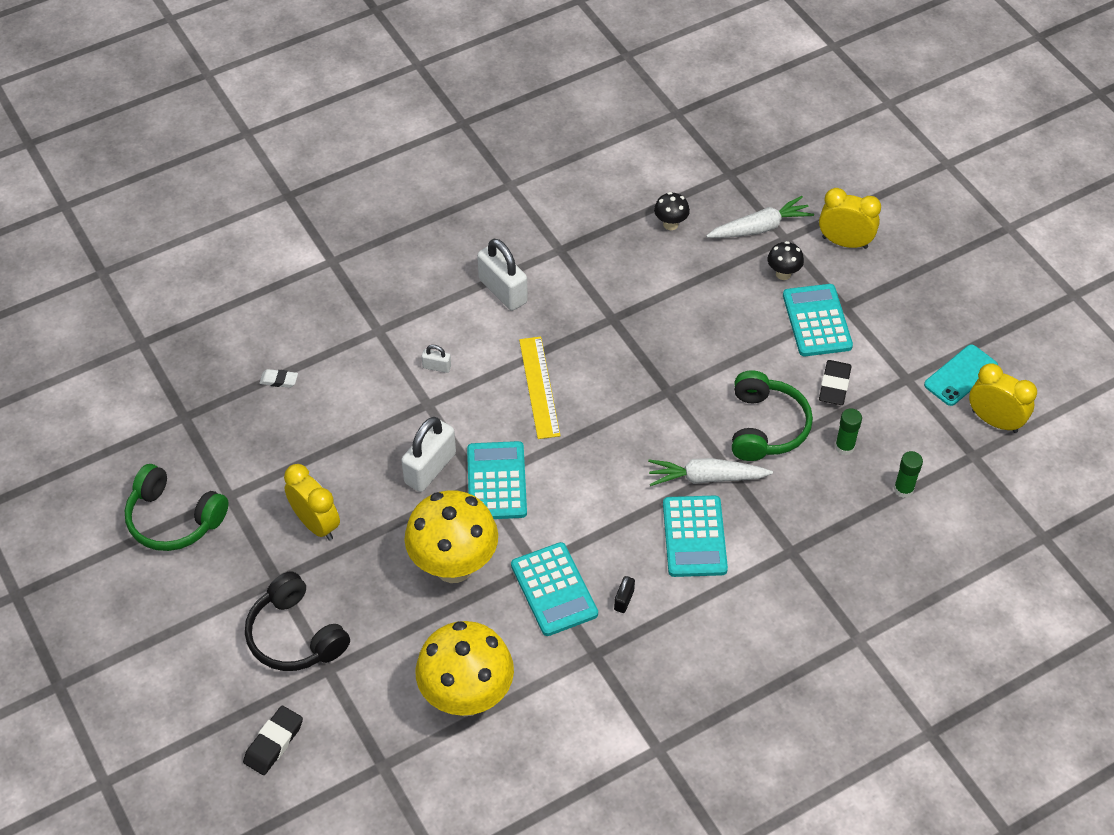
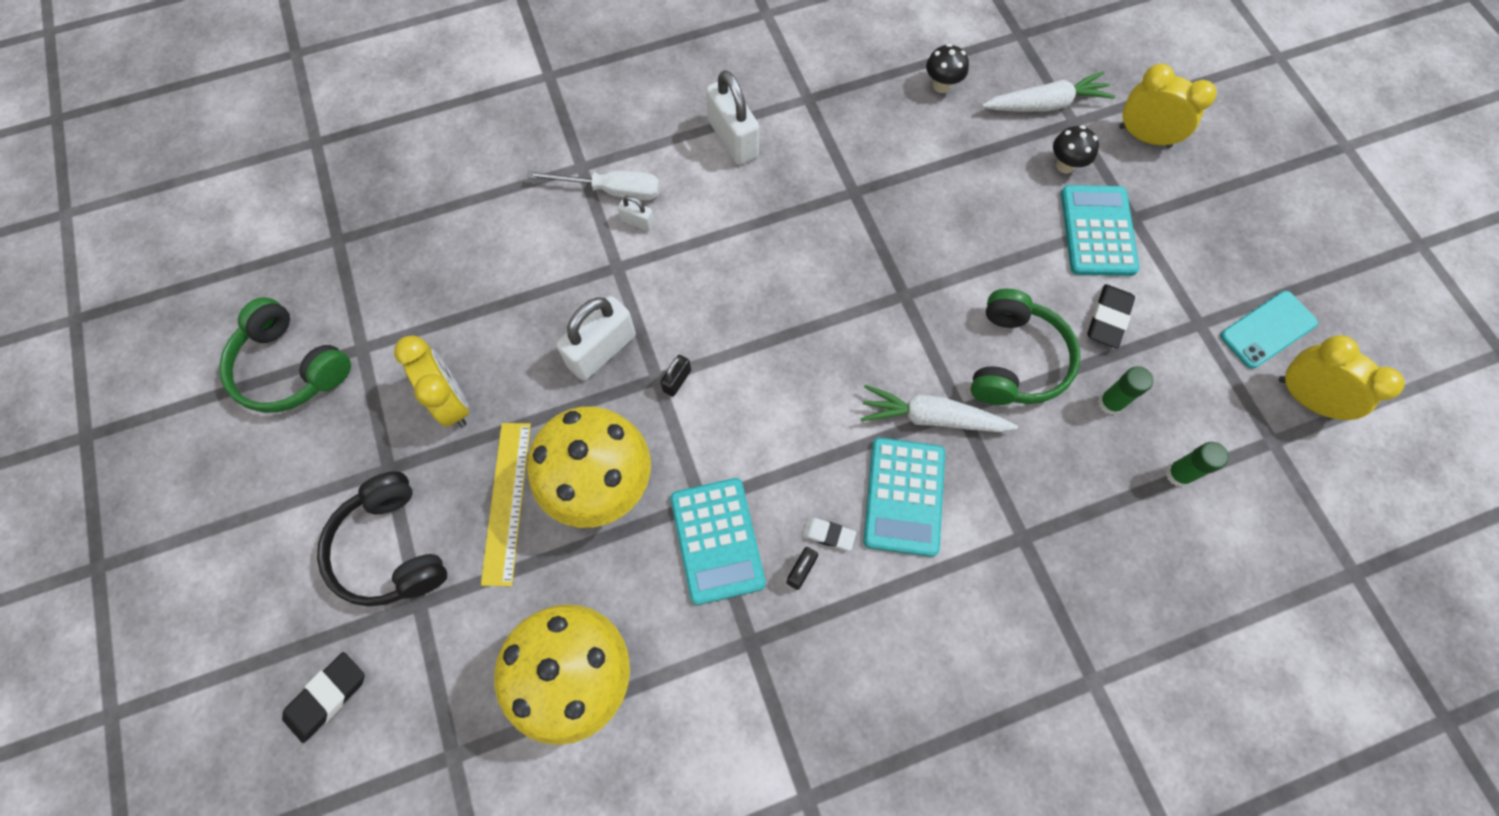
camera: 10 degrees right, 15 degrees up
white eraser [259,369,298,388] -> white eraser moved to [802,517,856,551]
turquoise calculator [467,441,527,519] -> black padlock [660,355,691,397]
yellow ruler [519,337,561,439] -> yellow ruler moved to [481,423,531,586]
none -> white screwdriver [527,171,660,200]

